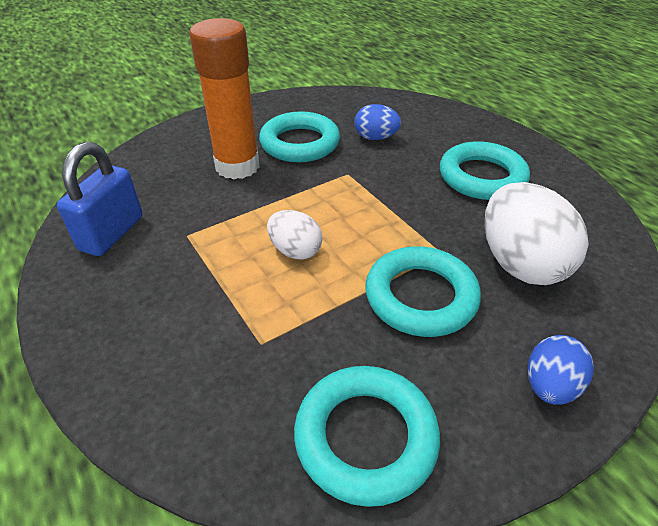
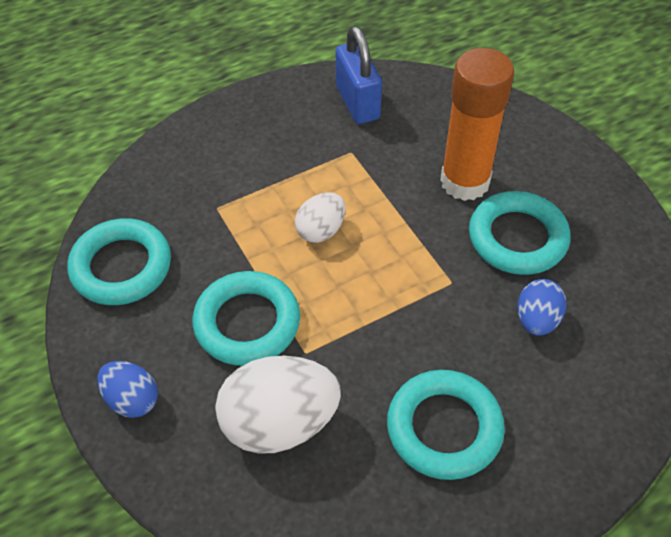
camera: 95 degrees right, 10 degrees up
blue padlock [57,142,142,256] -> blue padlock turned 45 degrees clockwise [336,26,382,124]

